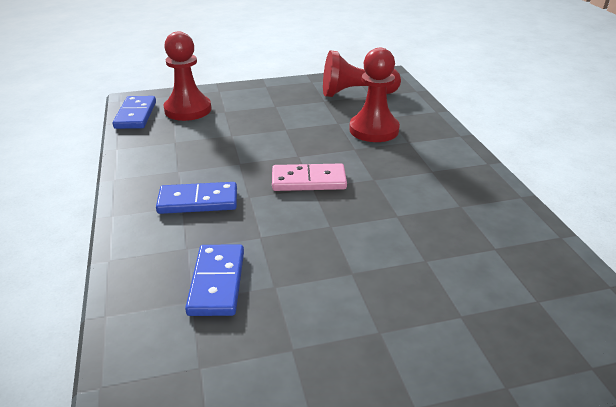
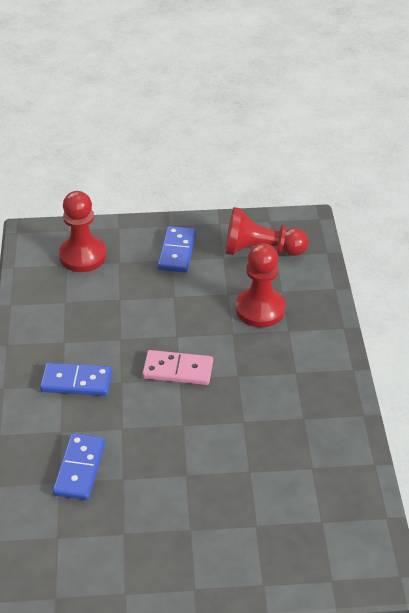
camera: 10 degrees right, 10 degrees up
blue domino [113,96,156,129] -> blue domino moved to [158,226,196,273]

